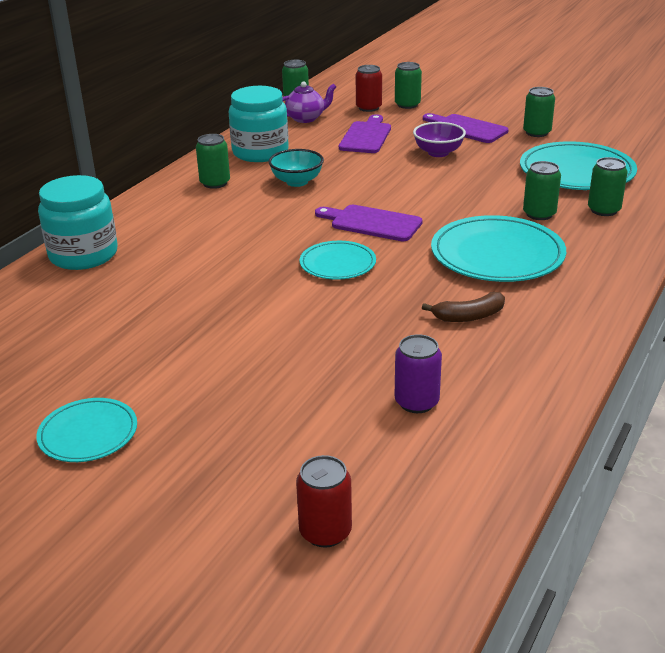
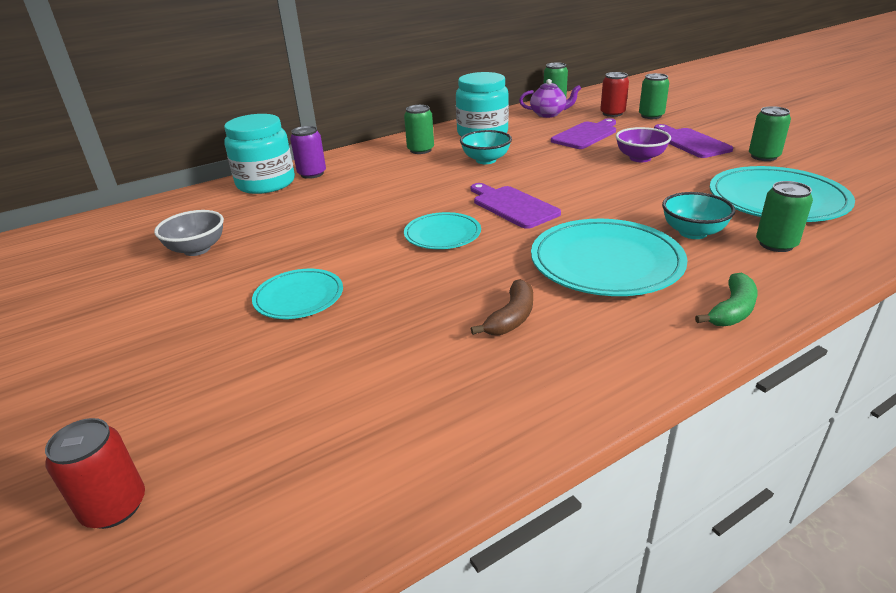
camera: 30 degrees right, 0 degrees up
turquoise plate [36,398,137,462] -> turquoise plate moved to [252,269,343,319]
purple can [395,334,442,413] -> purple can moved to [290,126,326,179]
brown banana [422,292,505,322] -> brown banana turned 75 degrees counterclockwise [471,279,533,335]
green can [523,161,561,220] -> turquoise bowl [662,192,735,239]
none -> grey bowl [154,210,224,256]
none -> green banana [695,273,757,326]

